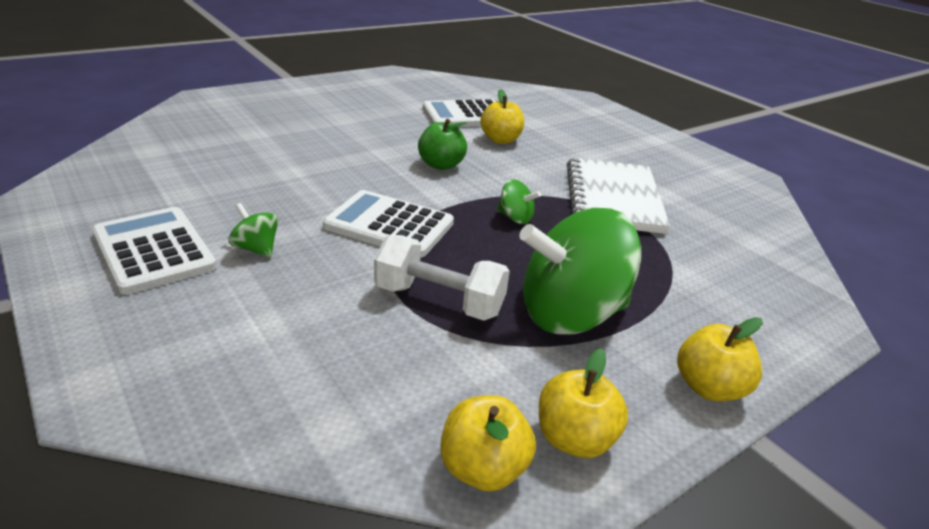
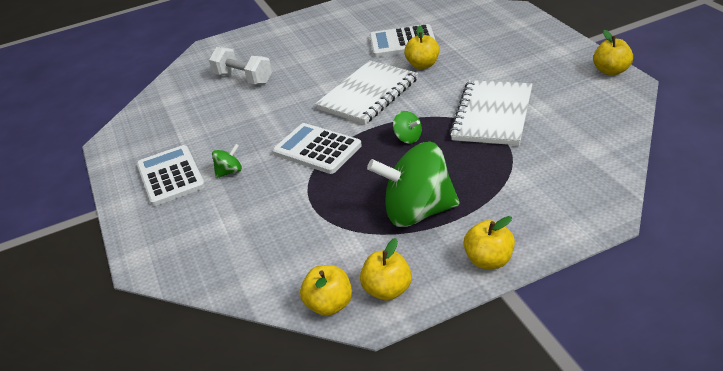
camera: 20 degrees right, 5 degrees up
green spinning top [228,203,278,257] -> green spinning top turned 90 degrees clockwise [212,144,242,178]
white dumbbell [374,234,510,321] -> white dumbbell moved to [209,47,272,84]
green apple [418,119,467,170] -> white notebook [315,60,418,124]
none -> yellow apple [593,30,633,76]

